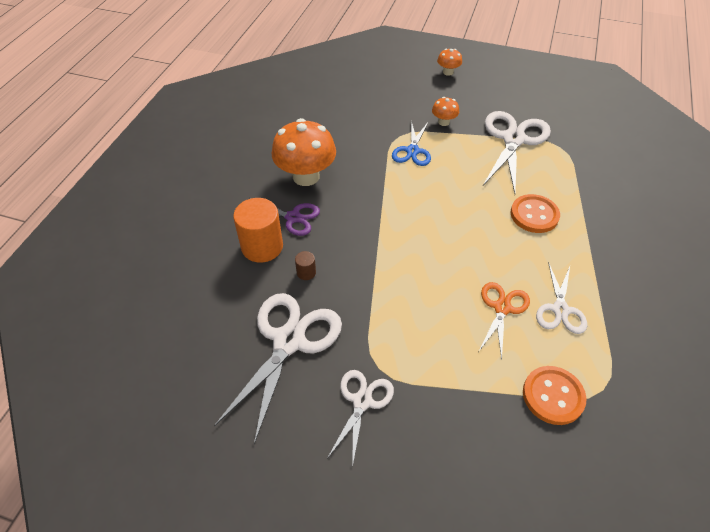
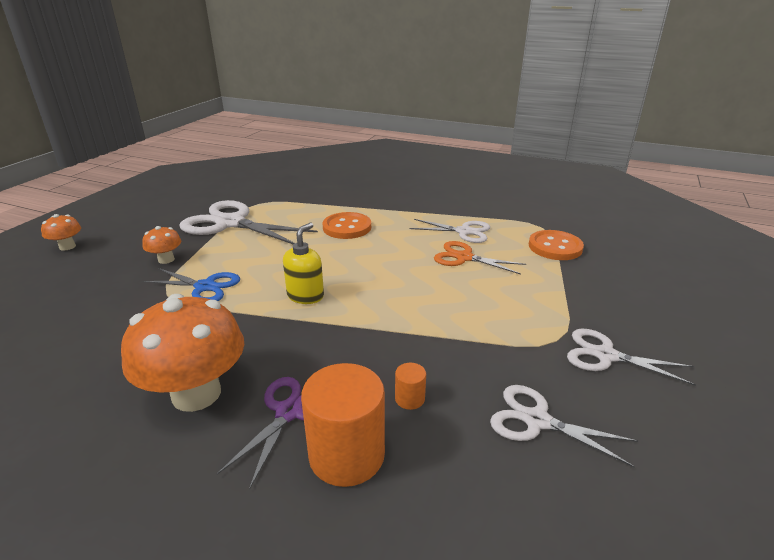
camera: 85 degrees left, 20 degrees down
white scissors [214,293,342,444] -> white scissors [490,385,638,467], size x0.58
brown cylinder [295,251,316,280] -> orange cylinder [395,363,426,410]
none -> yellow soap dispenser [283,223,324,304]

